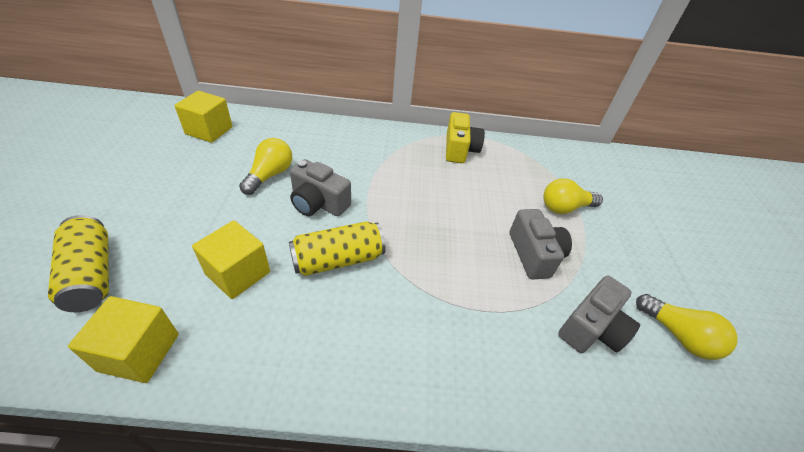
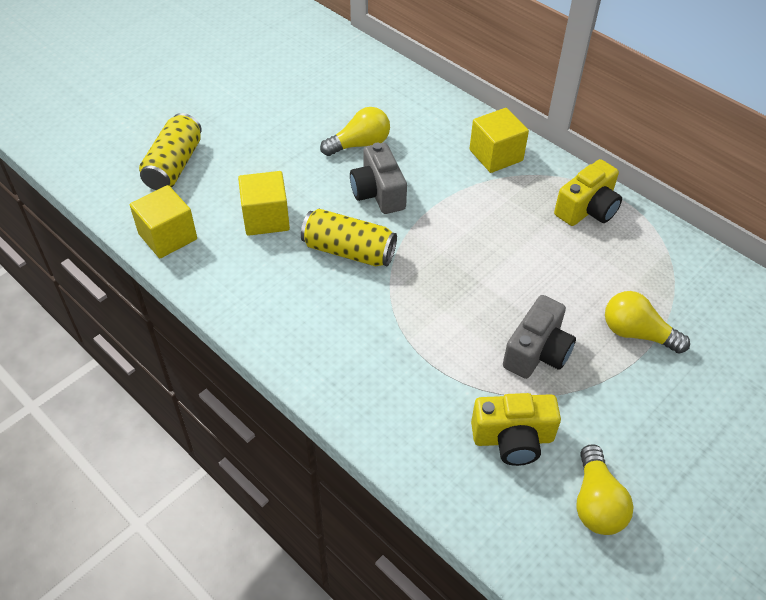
camera: 45 degrees right, 5 degrees up
yellow cube [175,91,232,143] -> yellow cube moved to [469,108,529,173]
grey camera [558,276,640,353] -> yellow camera [471,393,561,466]

